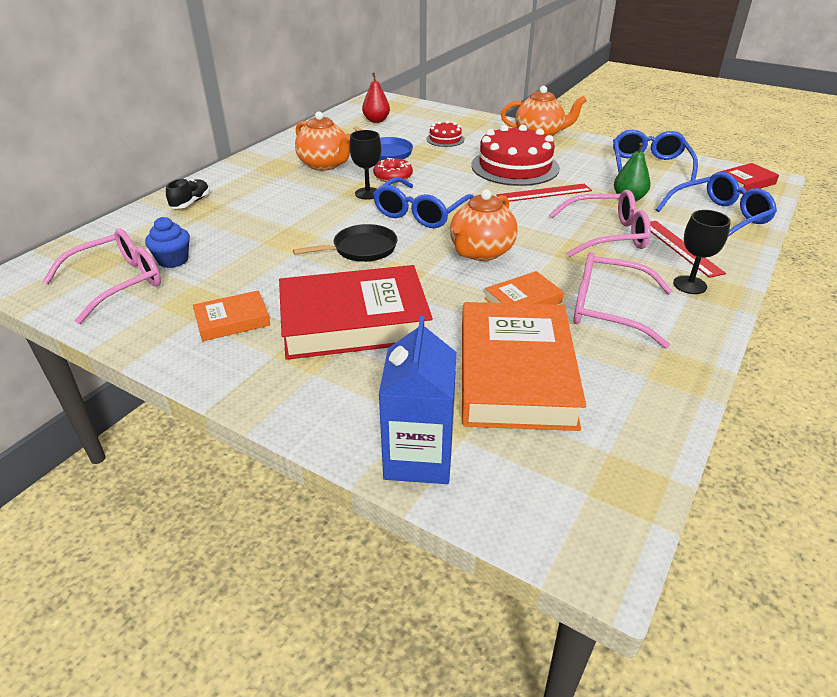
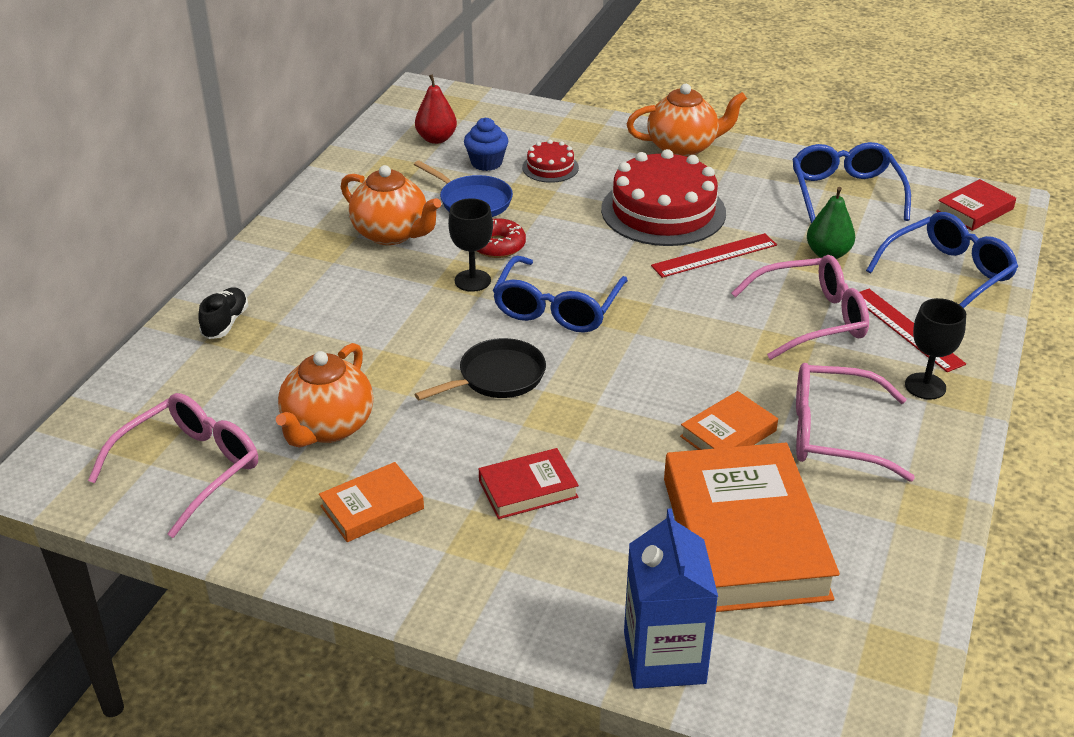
camera: 10 degrees left, 0 degrees up
blue cupcake [145,217,190,268] -> blue cupcake moved to [464,118,508,171]
red book [279,265,433,360] -> red book [479,448,579,519], size x0.48
orange teapot [450,189,518,261] -> orange teapot moved to [276,343,373,448]

